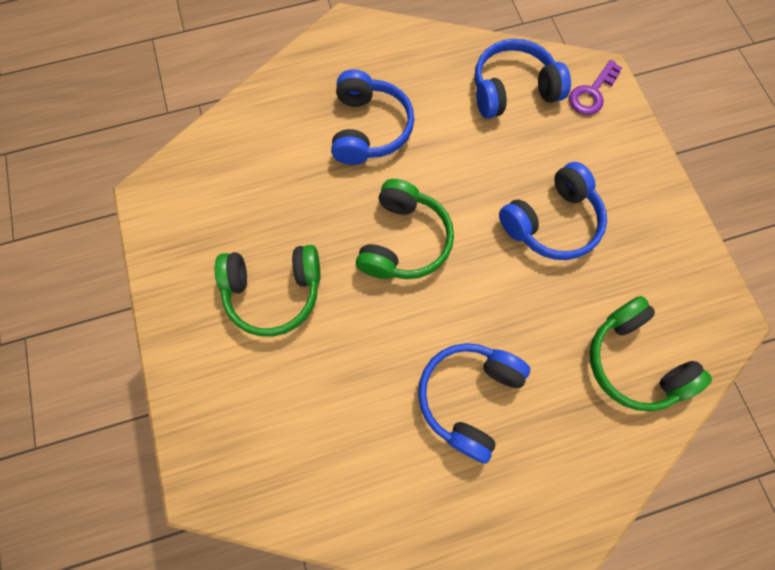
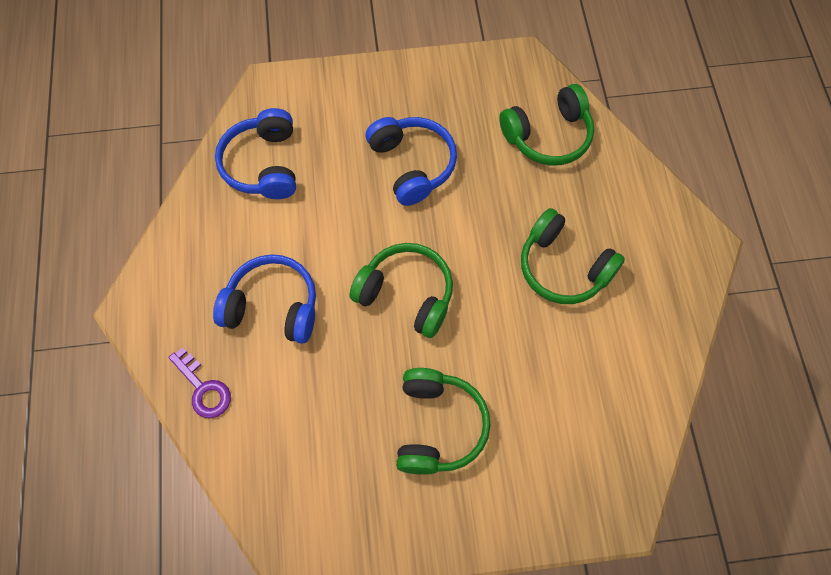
camera: 80 degrees left, 5 degrees down
blue headphones [418,343,530,464] -> green headphones [521,208,625,304]
purple key [569,60,622,115] -> purple key moved to [169,347,231,418]

